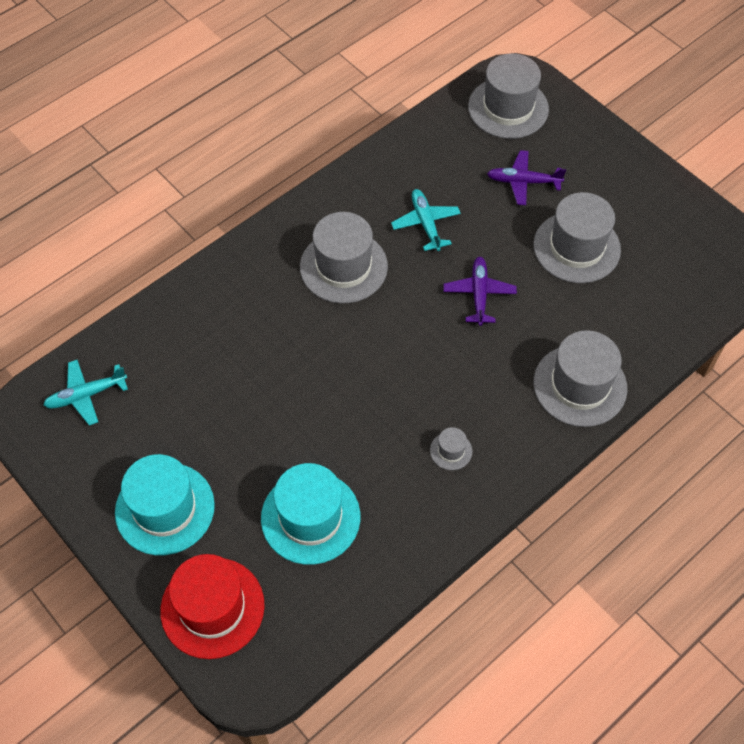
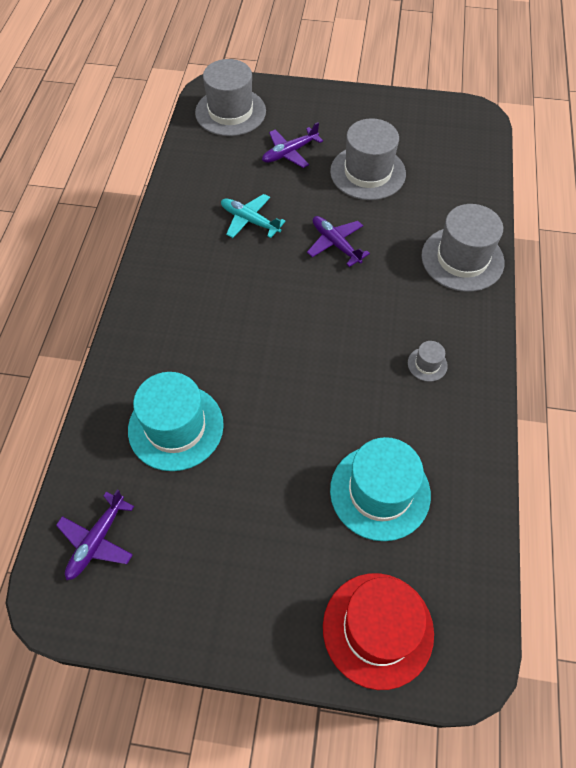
camera: 40 degrees left, 0 degrees up
turquoise plane [43,360,128,426] -> purple plane [56,489,134,580]
turquoise hat [115,454,215,555] -> turquoise hat moved to [128,372,224,471]
grey hat [300,212,388,304] -> none

